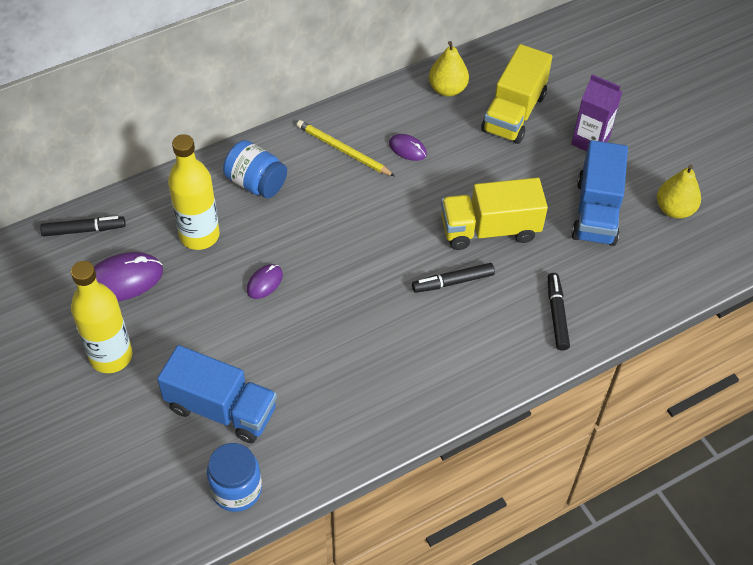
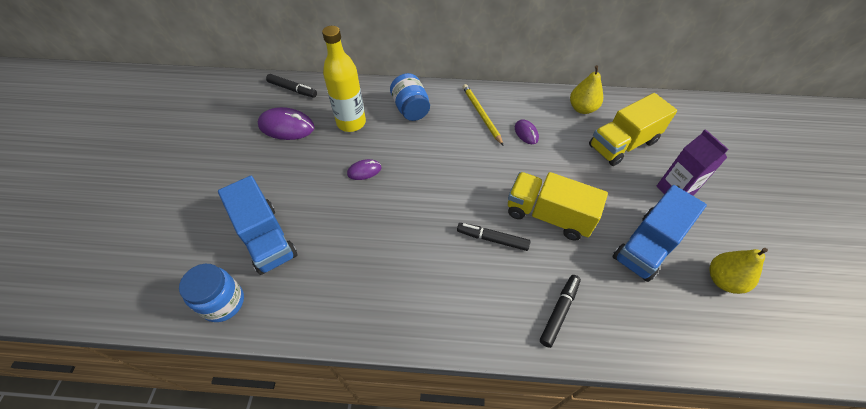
camera: 35 degrees right, 0 degrees up
yellow bottle [71,261,133,373] -> none

